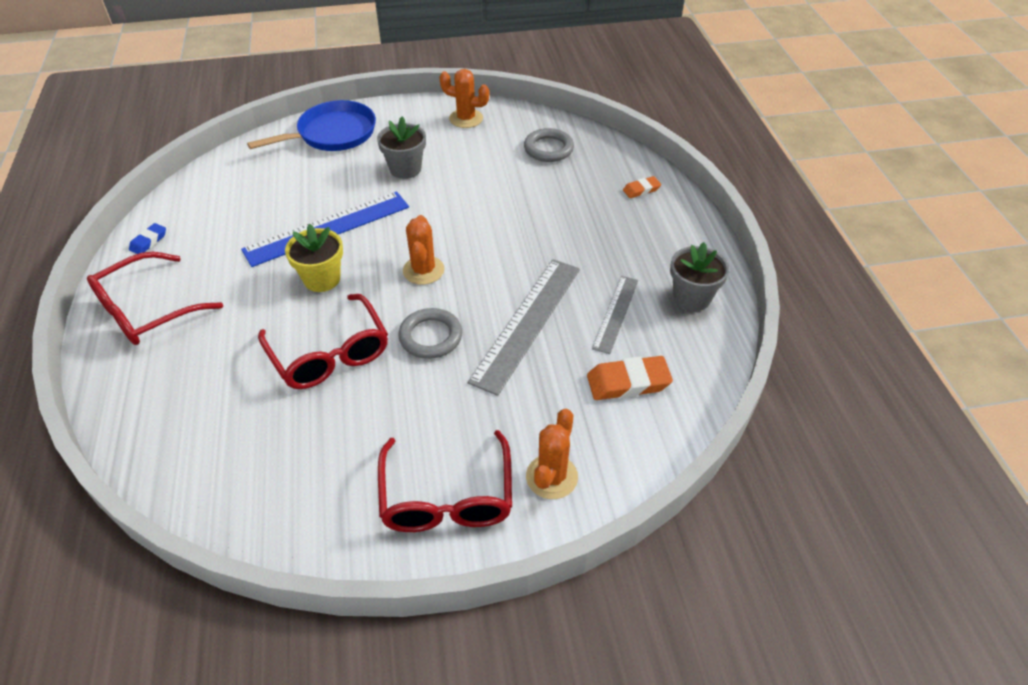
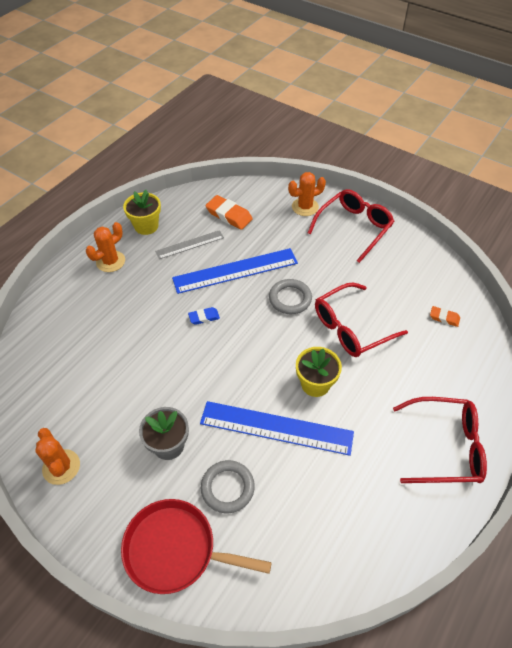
camera: 135 degrees left, 5 degrees up
blue eraser [129,223,166,254] -> blue eraser moved to [188,307,220,325]
blue pan [247,100,376,151] -> red pan [121,499,272,594]
red glasses [258,294,388,389] -> red glasses turned 135 degrees counterclockwise [315,283,408,357]
orange cactus [403,215,445,285] -> orange cactus moved to [86,222,125,272]
grey ruler [468,259,580,396] -> blue ruler [172,248,298,294]
grey ring [524,128,574,162] -> grey ring moved to [201,460,255,513]
orange eraser [623,176,661,198] -> orange eraser moved to [430,306,460,327]
grey flower pot [670,242,729,311] -> yellow flower pot [123,190,161,235]

